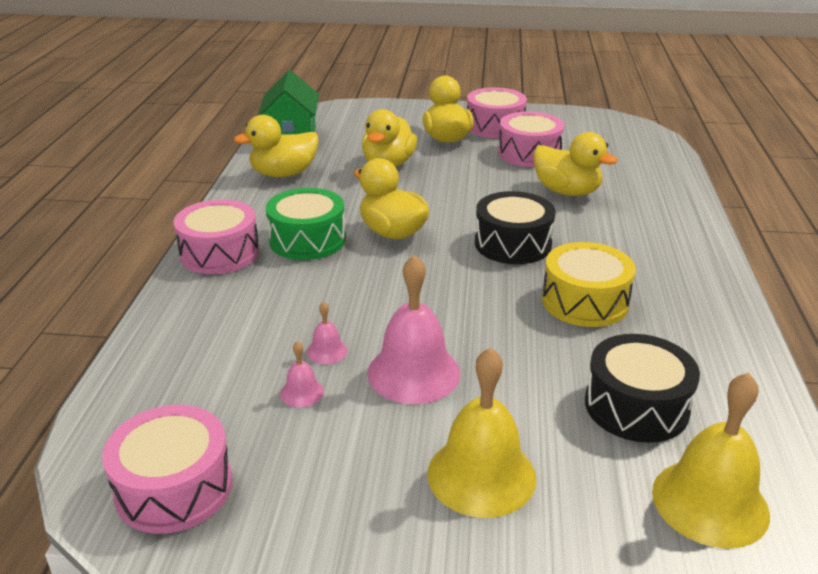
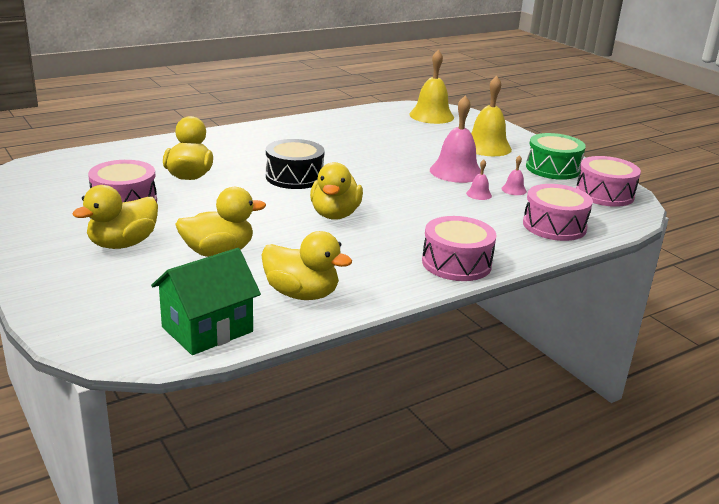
camera: 130 degrees left, 5 degrees down
green drum [266,188,346,260] -> green drum moved to [526,133,586,180]
pink drum [467,88,527,138] -> pink drum moved to [523,184,593,241]
yellow drum [542,242,636,327] -> none
black drum [585,334,700,443] -> none

